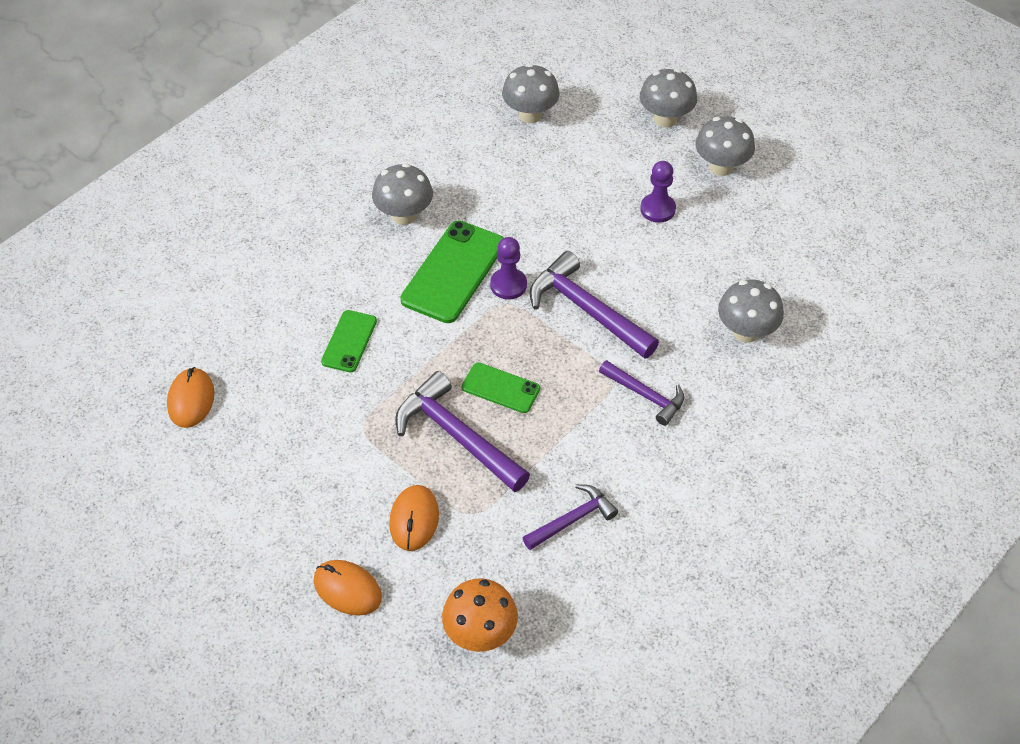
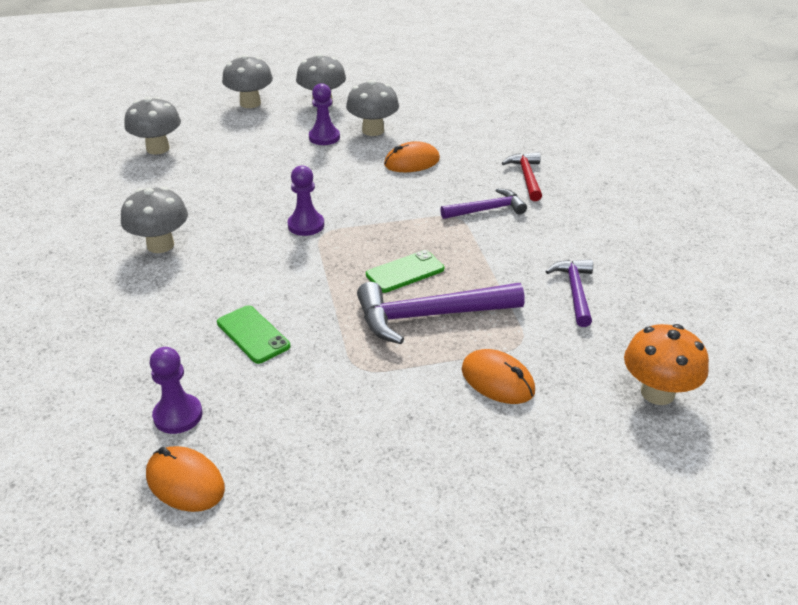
camera: 55 degrees left, 15 degrees down
orange mouse [314,560,382,616] -> orange mouse moved to [384,141,440,172]
green phone [400,220,503,323] -> none
purple hammer [530,251,659,359] -> none
grey mushroom [718,280,784,343] -> grey mushroom moved to [346,80,399,136]
none -> purple pawn [150,347,203,434]
none -> red hammer [502,152,542,201]

